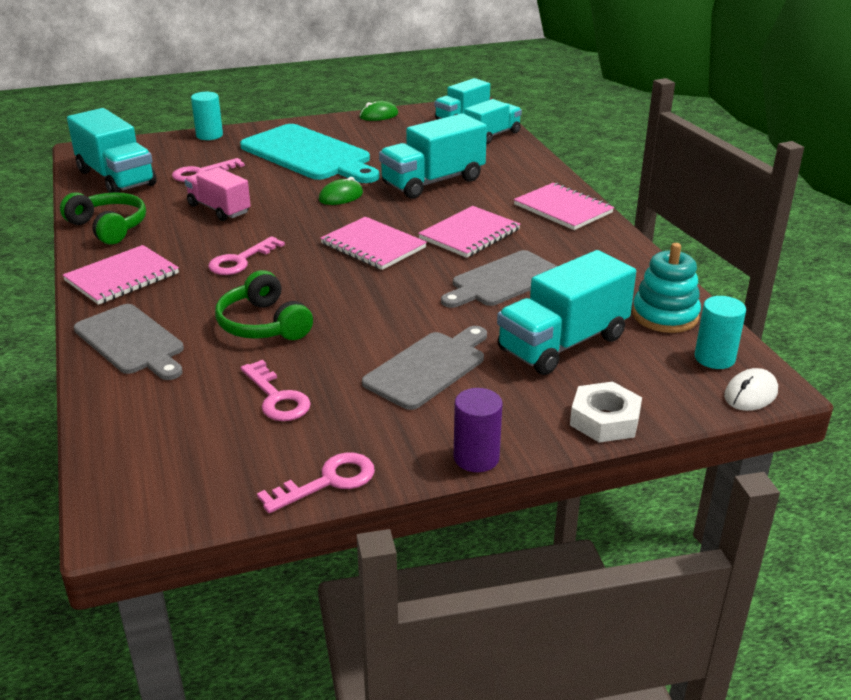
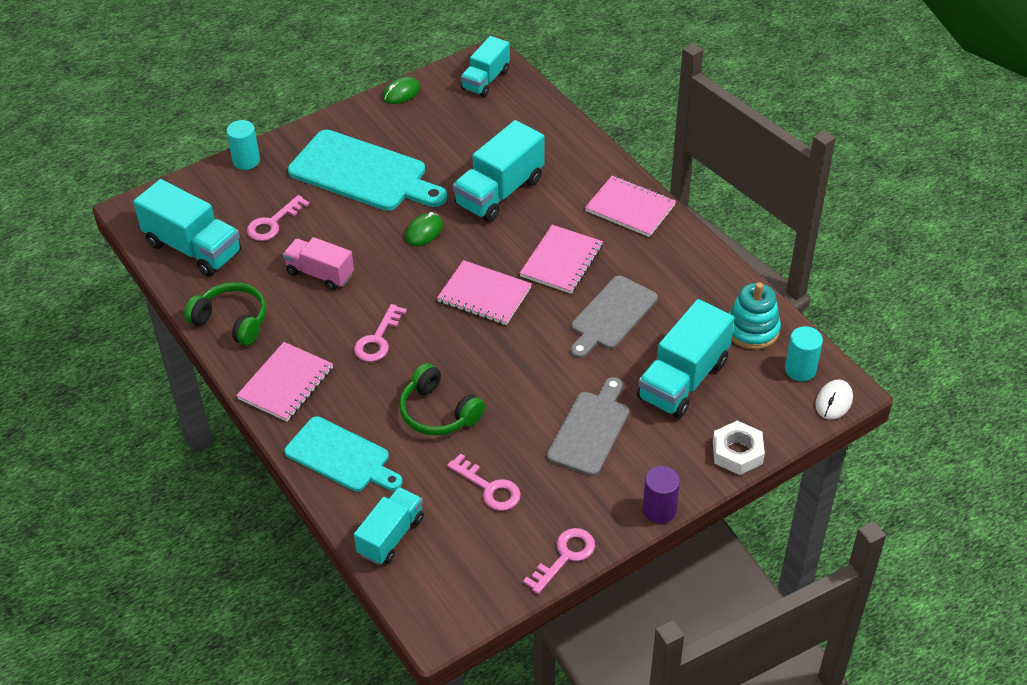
camera: 15 degrees left, 15 degrees up
grey cutting board [74,304,184,380] -> turquoise cutting board [285,416,402,492]
turquoise truck [464,99,522,144] -> turquoise truck moved to [354,487,424,565]

